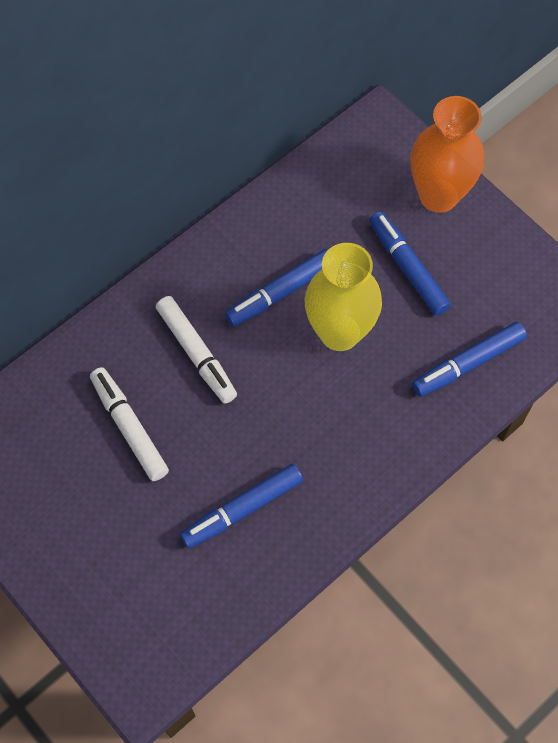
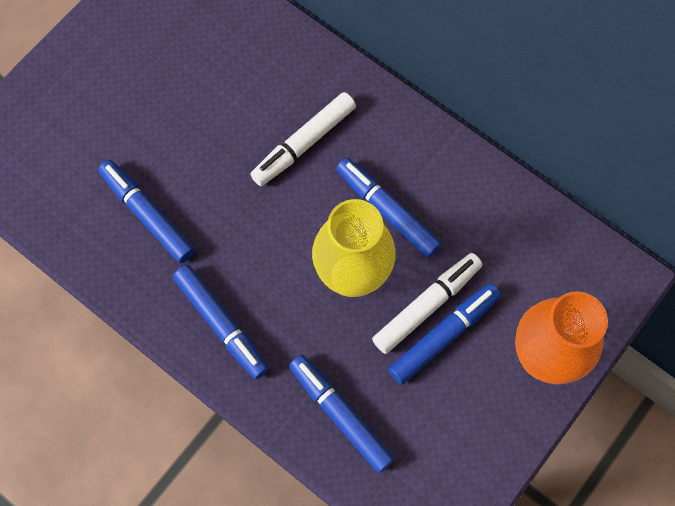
camera: 80 degrees right, 5 degrees up
white marker [90,367,169,481] -> white marker moved to [372,253,483,354]
none -> blue marker [173,265,269,379]

